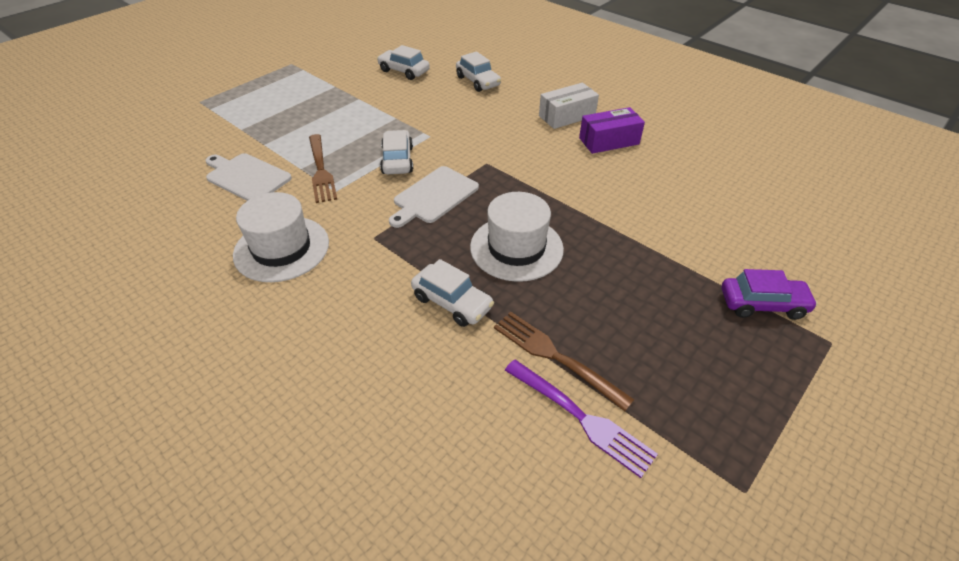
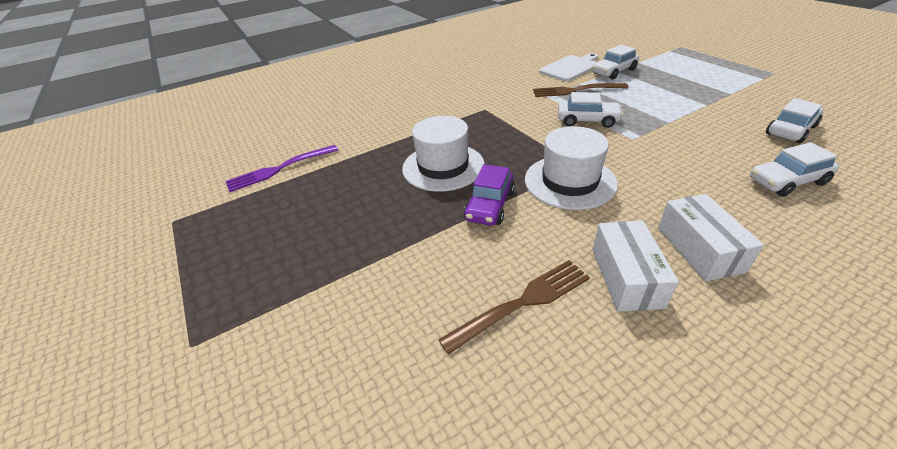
camera: 110 degrees right, 5 degrees down
white hat [233,192,329,282] -> white hat moved to [525,126,618,210]
white cutting board [389,166,479,228] -> none
white car [411,259,494,327] -> white car moved to [592,45,639,79]
brown fork [494,312,635,411] -> brown fork moved to [438,260,590,355]
purple box [579,107,645,154] -> white box [592,220,679,312]
purple car [722,269,818,320] -> purple car moved to [464,164,515,226]

